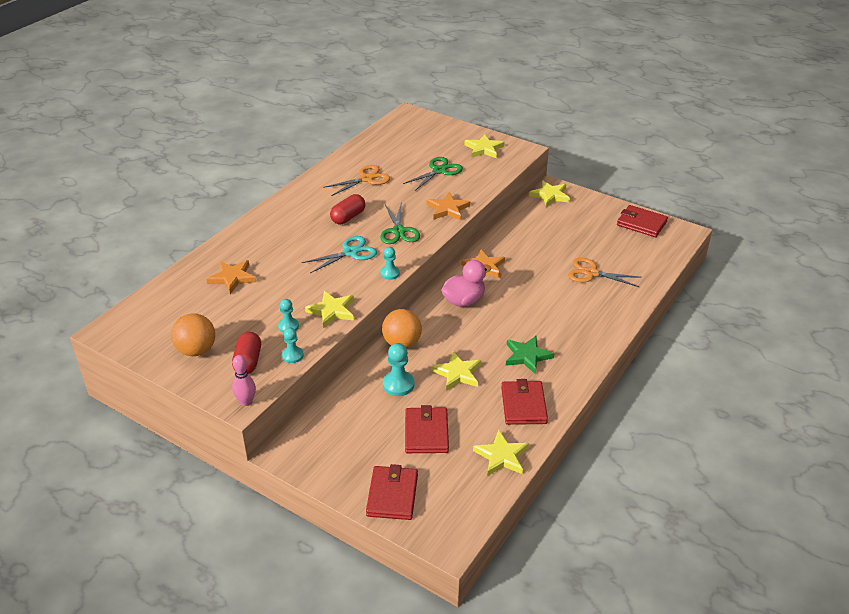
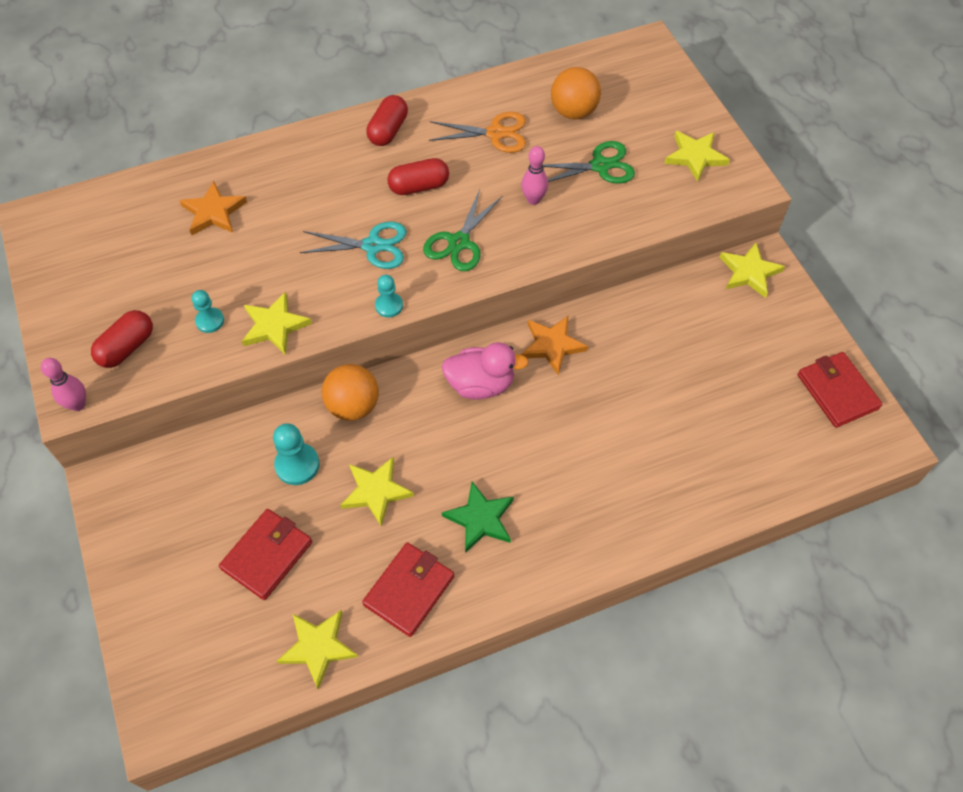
camera: 35 degrees right, 20 degrees up
orange ball [171,313,215,356] -> orange ball moved to [551,67,601,119]
turquoise pawn [282,328,304,363] -> none
red wallet [366,464,418,520] -> none
orange star [427,192,470,220] -> none
orange scissors [568,258,642,287] -> none
none -> red capsule [367,95,408,146]
none -> pink bowling pin [521,146,548,205]

